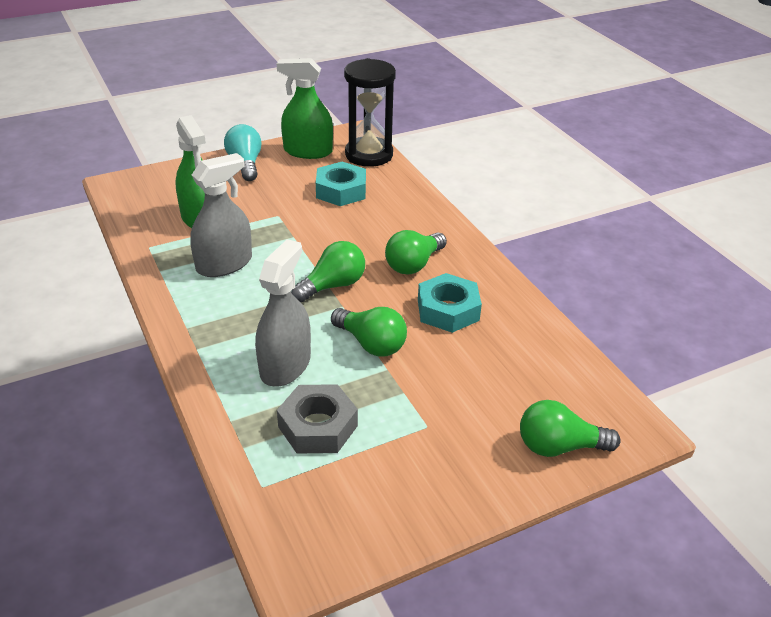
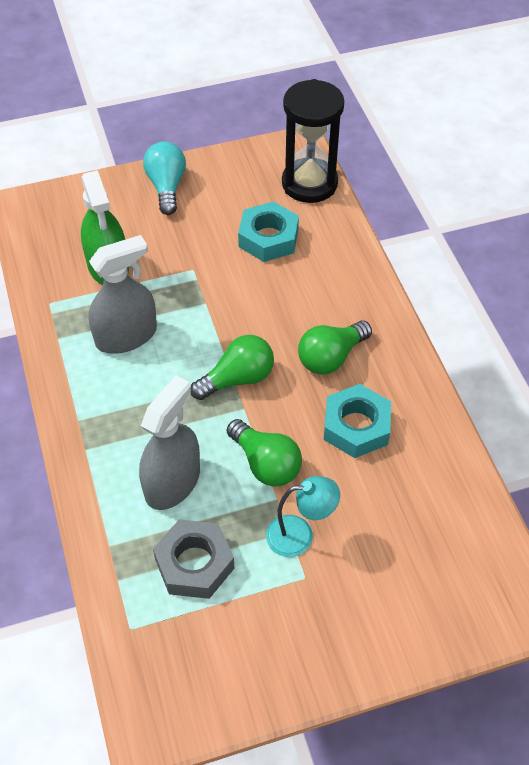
camera: 10 degrees right, 15 degrees up
green spray bottle [277,58,333,159] -> none
green light bulb [520,400,620,457] -> none
none -> turquoise lamp [266,476,340,557]

